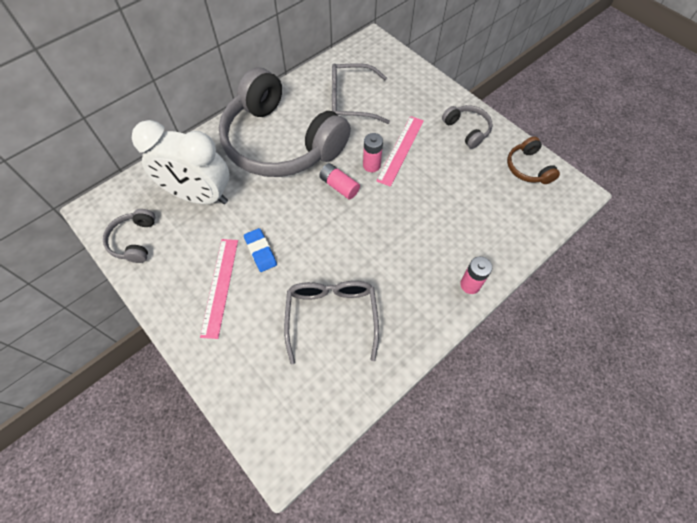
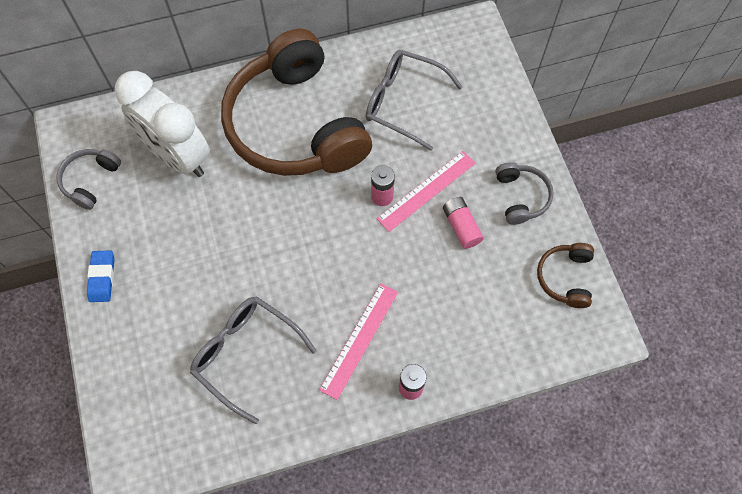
camera: 25 degrees right, 5 degrees up
pink ruler [200,239,238,339] -> pink ruler moved to [319,283,398,400]
grey headphones [219,67,351,177] -> brown headphones [221,29,372,176]
blue eraser [244,228,277,272] -> blue eraser moved to [87,251,115,302]
grey glasses [284,281,379,365] -> grey glasses turned 75 degrees counterclockwise [190,296,316,424]
pink battery [319,163,360,199] -> pink battery moved to [443,197,484,249]

